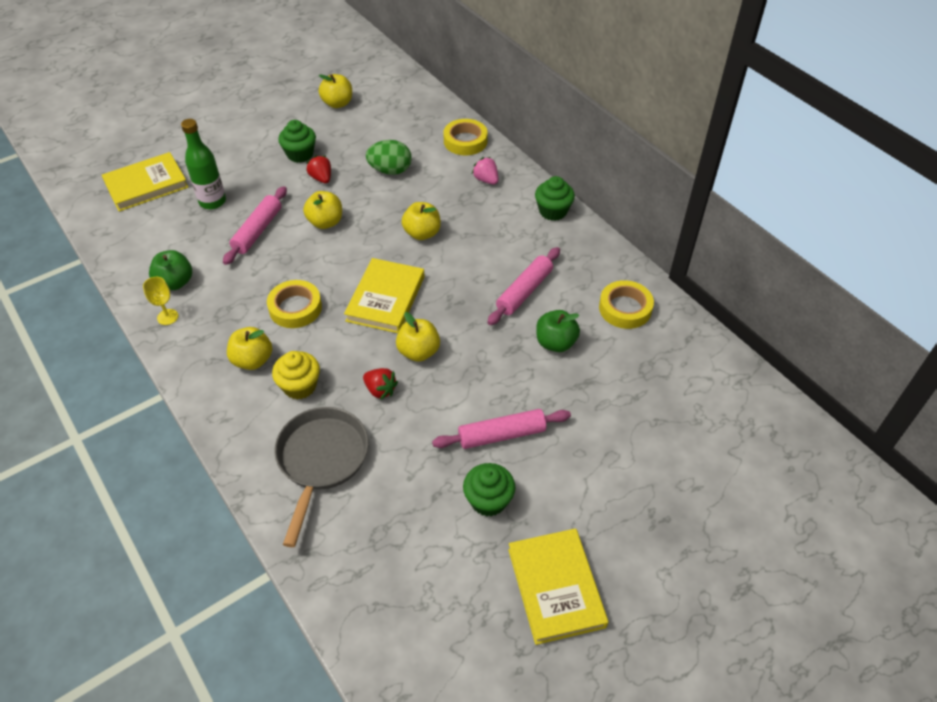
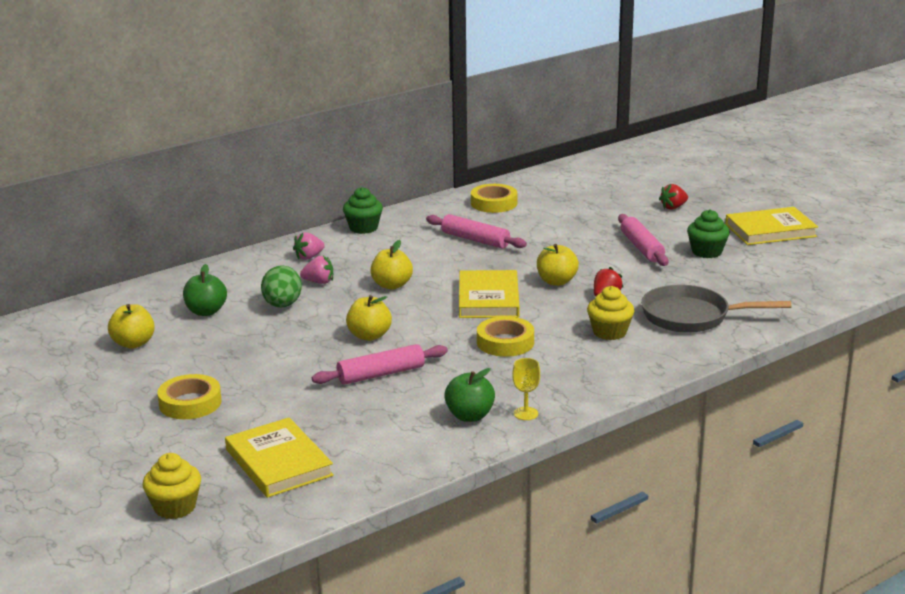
camera: 90 degrees left, 25 degrees down
green bottle [181,119,226,209] -> none
pink rolling pin [223,186,287,265] -> pink rolling pin turned 45 degrees counterclockwise [312,344,448,385]
yellow apple [227,327,272,370] -> none
green cupcake [278,120,316,163] -> none
red strawberry [306,155,331,183] -> red strawberry moved to [659,184,688,210]
yellow book [344,258,425,333] -> yellow book turned 75 degrees clockwise [459,270,520,318]
yellow tape [444,119,488,155] -> yellow tape moved to [157,374,222,419]
green apple [536,310,580,352] -> green apple moved to [183,264,227,316]
none -> yellow cupcake [143,453,201,519]
none -> pink strawberry [300,256,333,284]

